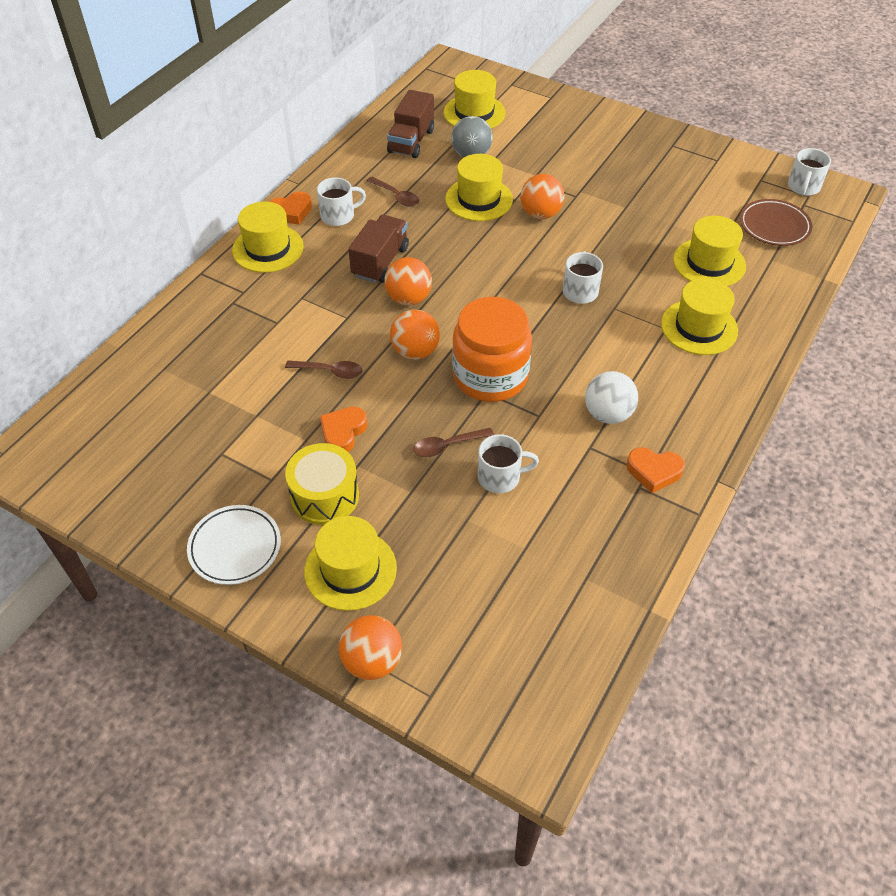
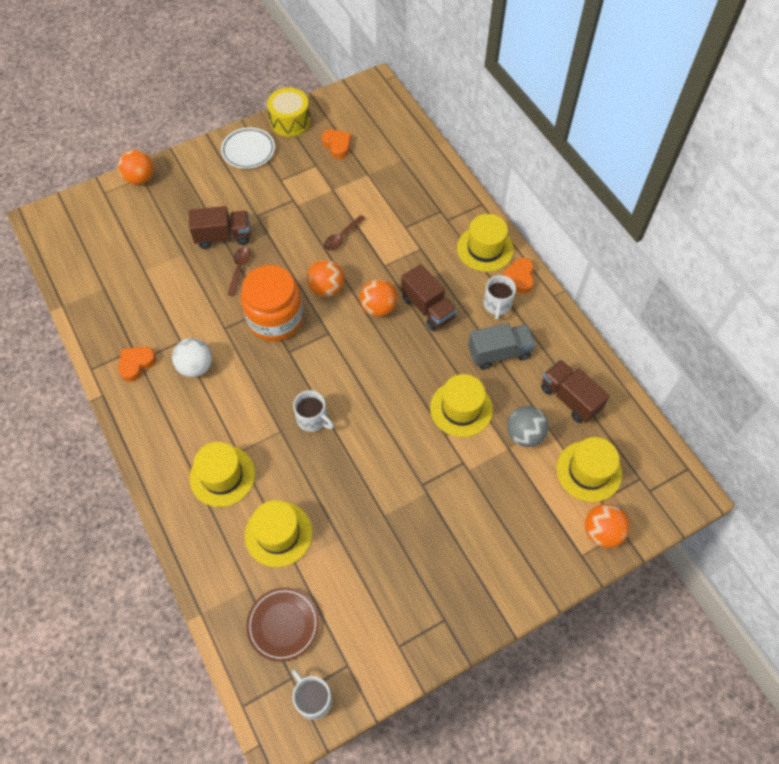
camera: 120 degrees right, 10 degrees up
yellow drum [285,443,359,525] -> yellow drum moved to [267,88,311,137]
yellow hat [304,516,397,611] -> none
orange heart [320,407,367,452] -> orange heart moved to [322,129,351,159]
brown spoon [367,177,419,207] -> grey truck [468,323,536,370]
white mug [478,434,539,493] -> none
orange ball [520,174,564,219] -> orange ball moved to [585,504,630,548]
none -> brown truck [189,206,250,249]

